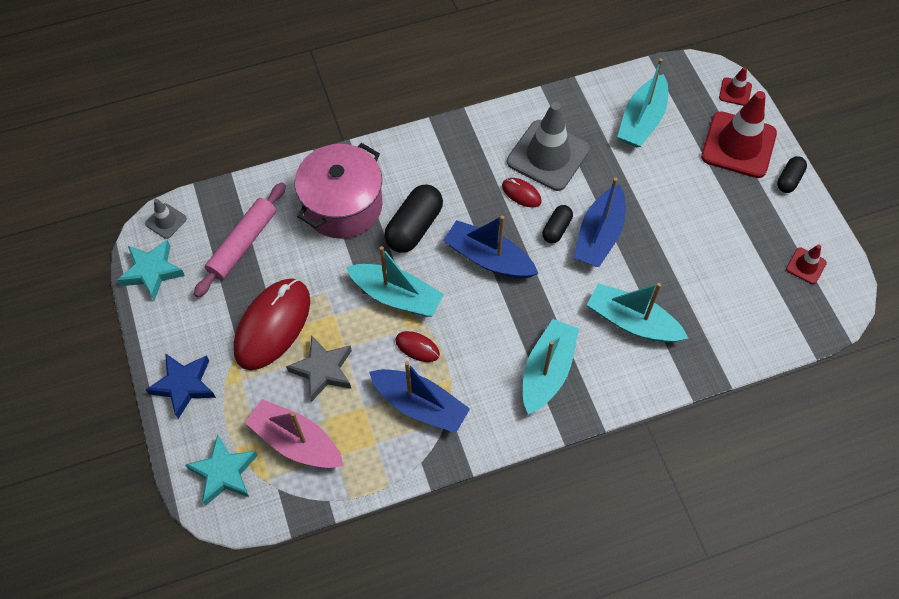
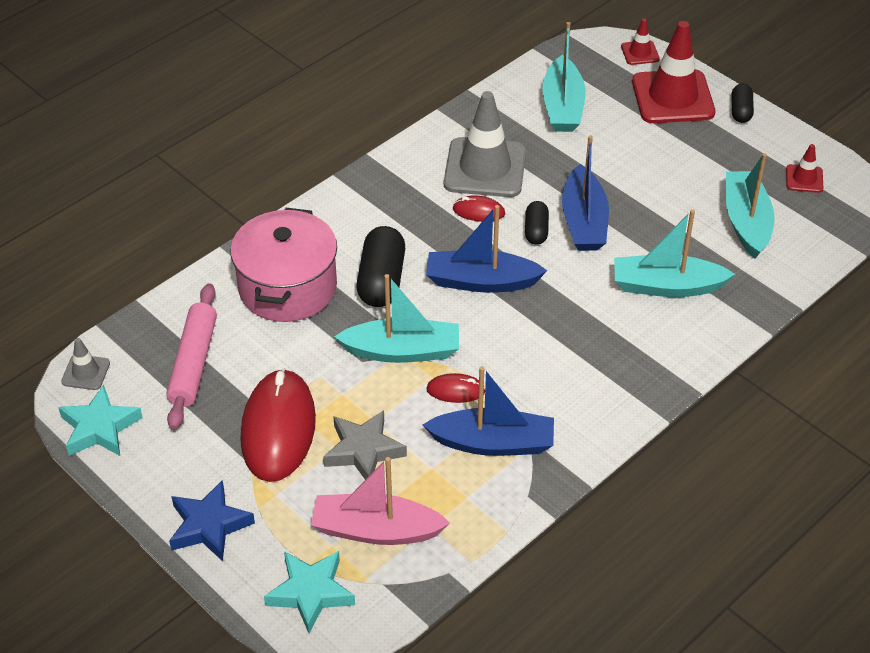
camera: 25 degrees left, 15 degrees down
turquoise boat [523,319,579,414] -> turquoise boat moved to [726,153,775,258]

